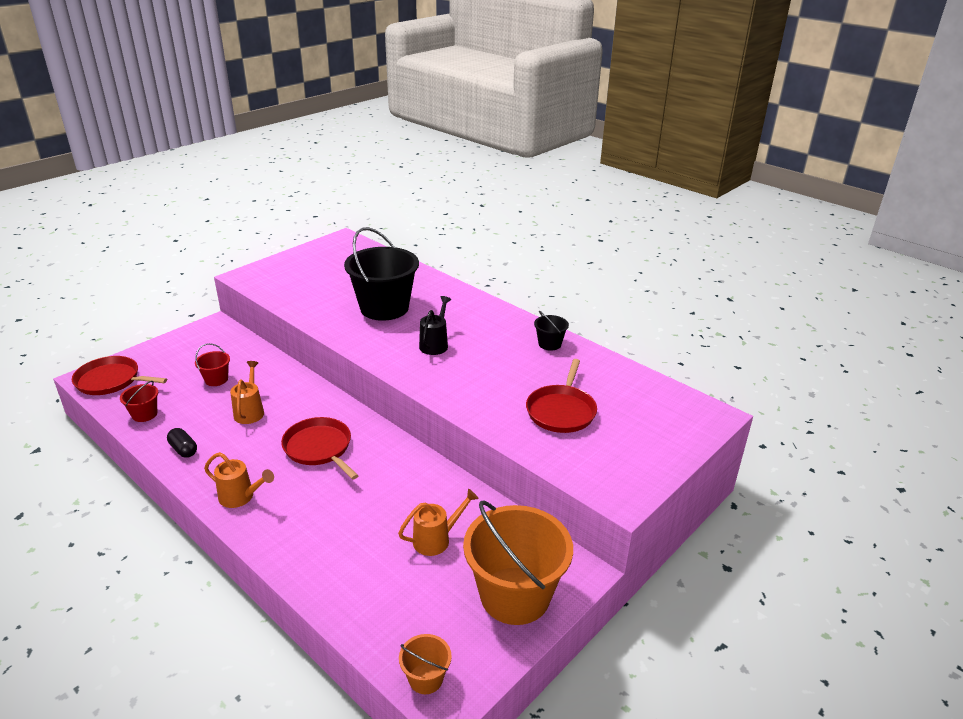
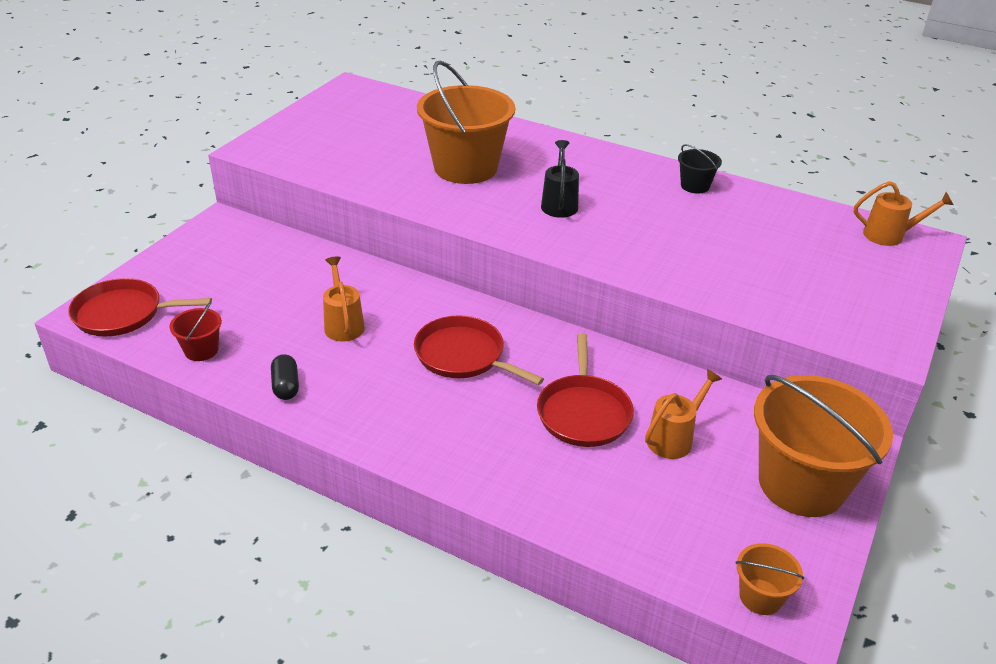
camera: 15 degrees left, 5 degrees up
black capsule [167,428,197,458] -> black capsule turned 45 degrees clockwise [271,354,299,400]
red bucket [195,343,230,386] -> none
orange watering can [204,452,274,508] -> orange watering can moved to [854,181,953,246]
black bucket [344,227,419,321] -> orange bucket [417,60,515,184]
red pan [526,359,597,433] -> red pan moved to [537,333,634,447]

